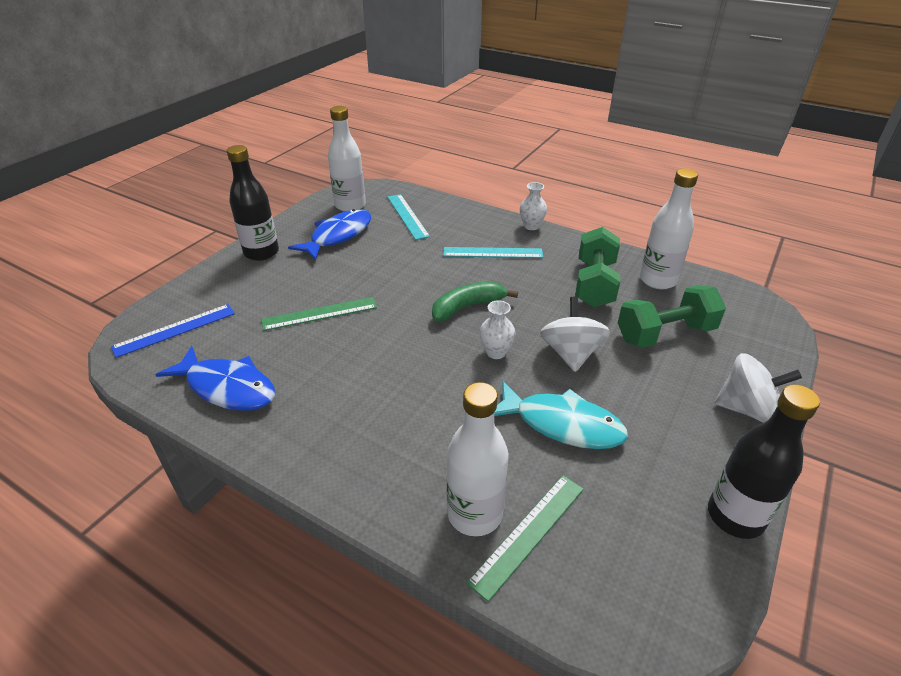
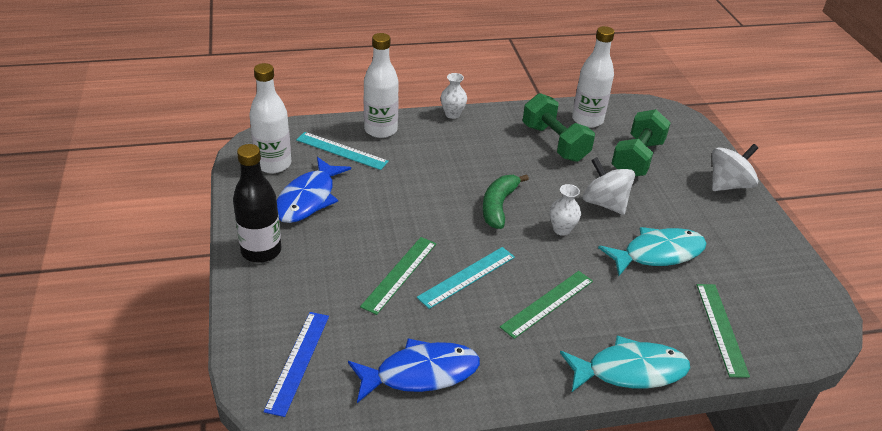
camera: 45 degrees left, 0 degrees up
blue fish [288,209,371,261] -> blue fish turned 150 degrees counterclockwise [277,157,351,223]
turquoise ruler [443,247,543,258] -> turquoise ruler moved to [417,247,515,309]
white bottle [446,382,509,536] -> white bottle moved to [364,33,399,138]
black bottle [708,385,820,539] -> none
none -> green ruler [500,271,593,339]
none -> turquoise fish [560,335,690,393]

